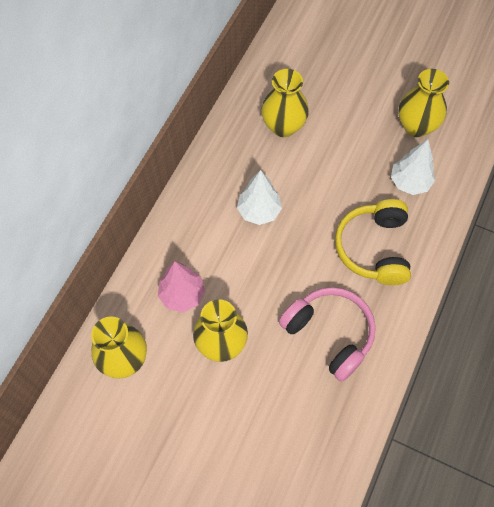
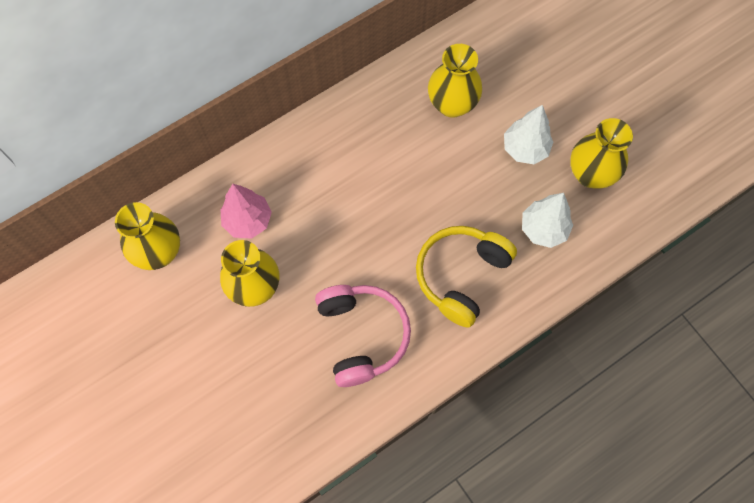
camera: 30 degrees right, 5 degrees up
white tree [237,170,282,225] -> white tree moved to [504,105,553,164]

